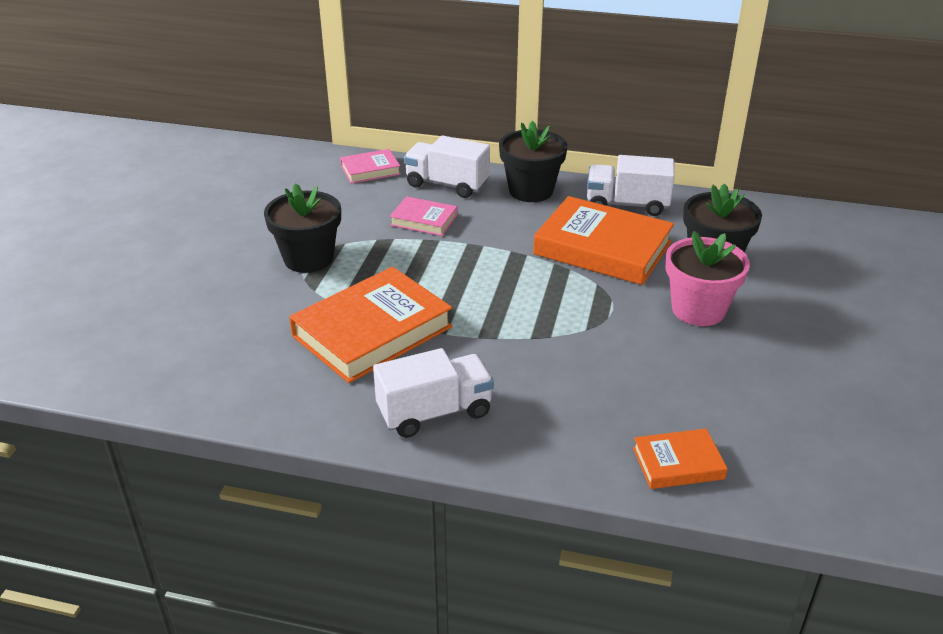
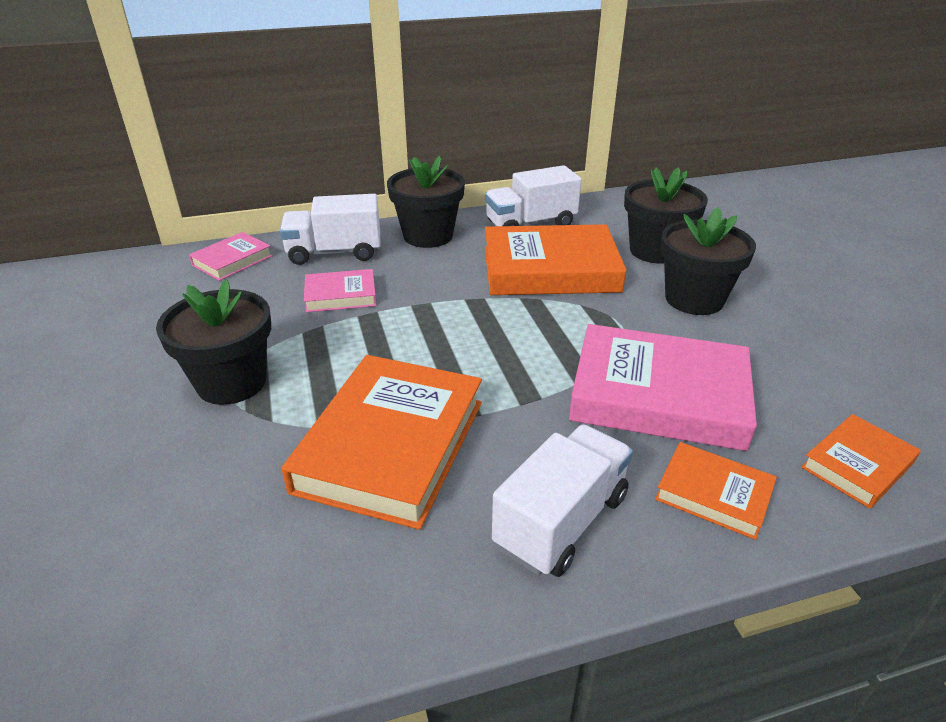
camera: 30 degrees left, 0 degrees up
pink flower pot [665,231,750,326] -> black flower pot [660,207,756,315]
none -> pink book [569,324,757,451]
none -> orange book [655,442,777,540]

